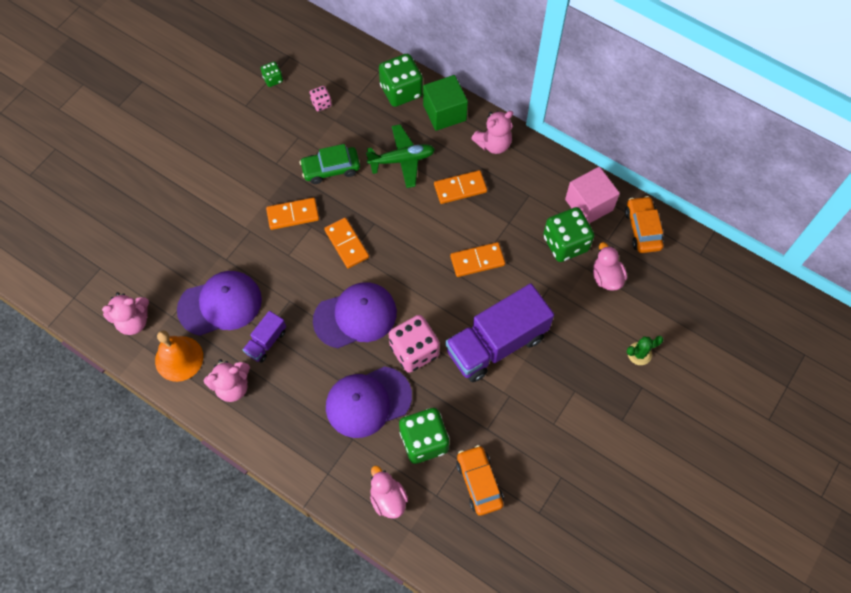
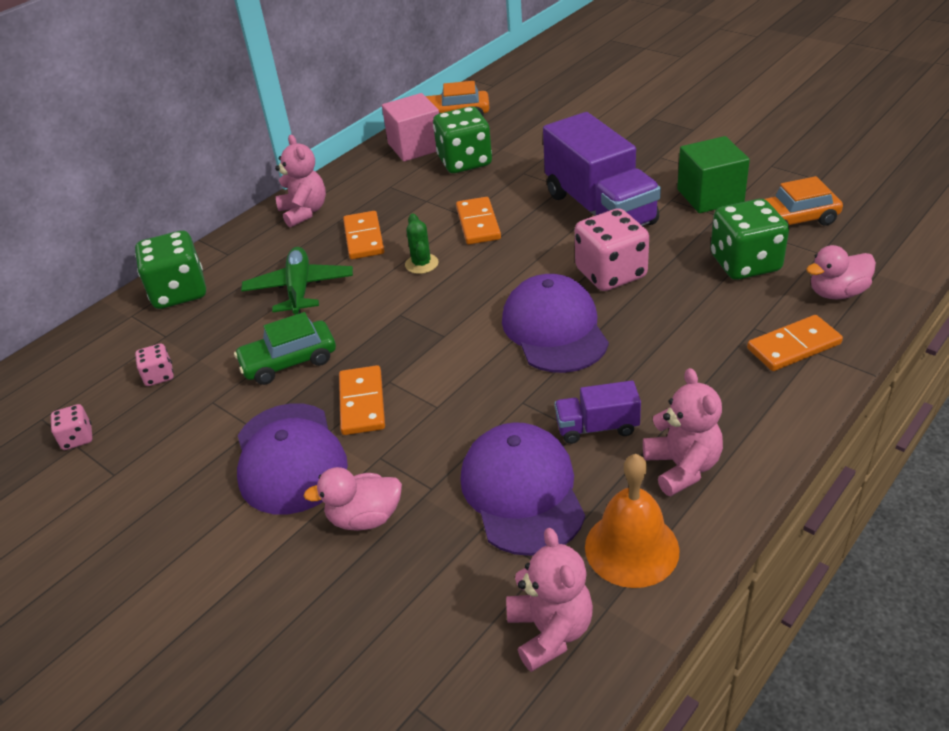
camera: 80 degrees left, 25 degrees down
purple truck [243,311,286,363] -> purple truck turned 135 degrees clockwise [555,381,641,444]
green dice [261,61,283,87] -> pink dice [51,404,92,450]
green car [299,144,360,184] -> green car turned 75 degrees clockwise [234,312,336,385]
orange domino [324,217,369,268] -> orange domino moved to [747,315,843,371]
purple cap [326,366,412,438] -> purple cap moved to [237,403,348,514]
green cube [423,75,468,131] -> green cube moved to [677,136,750,213]
pink duck [593,242,627,291] -> pink duck moved to [304,467,402,531]
green cactus [627,336,663,365] -> green cactus moved to [405,214,439,274]

